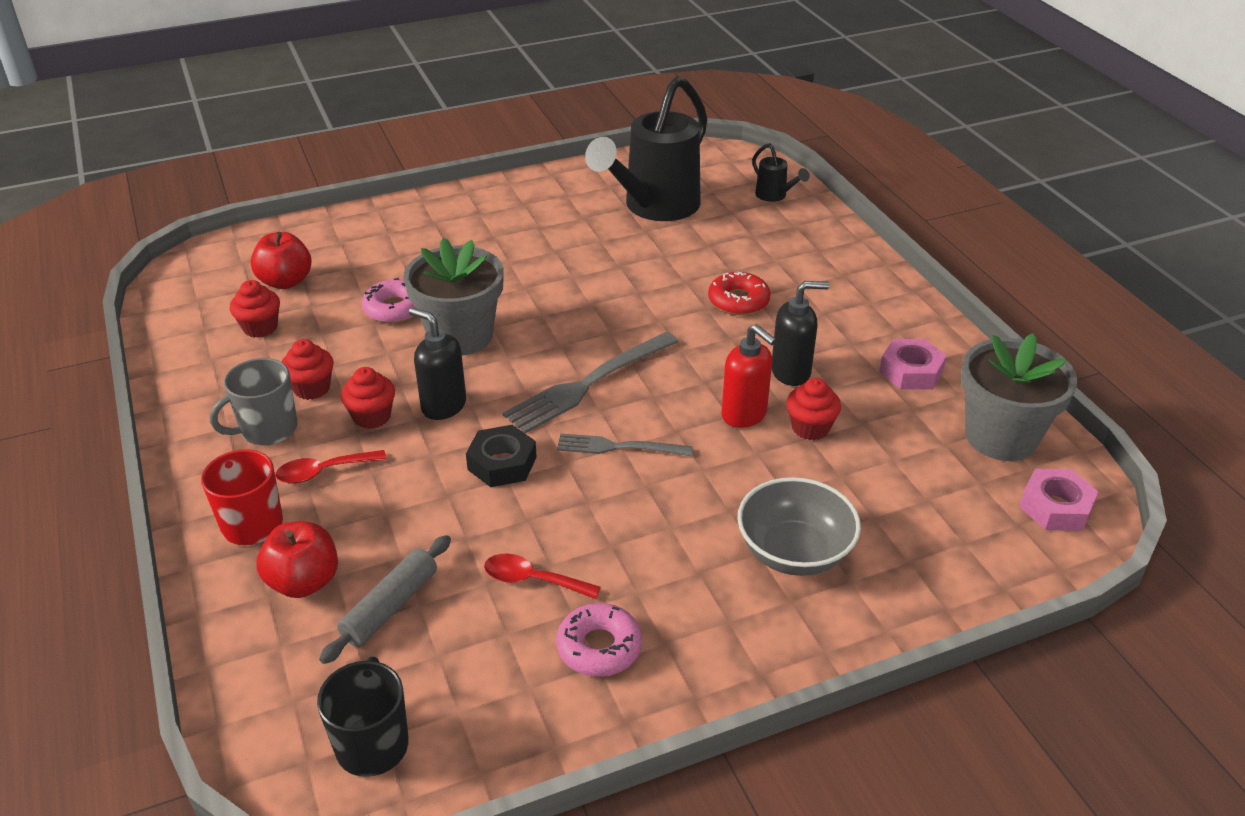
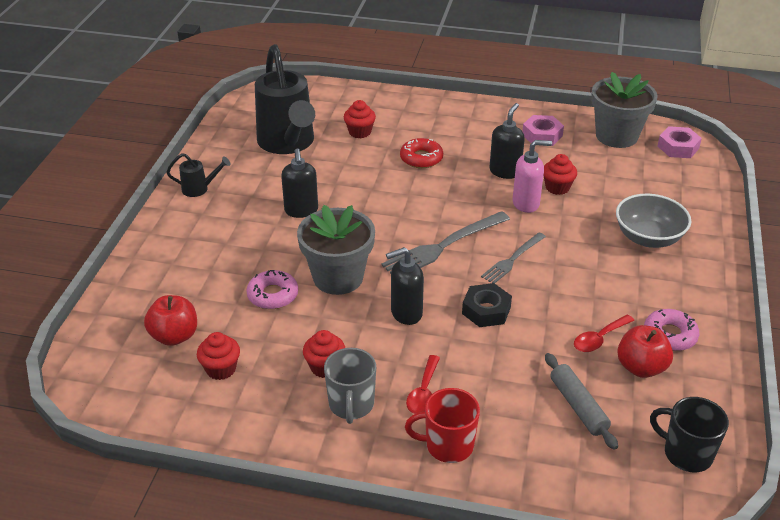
camera: 55 degrees left, 0 degrees up
red apple [256,521,338,598] -> red apple moved to [617,325,673,378]
red cupcake [341,367,395,429] -> red cupcake moved to [344,100,376,138]
grey fork [502,332,679,433] -> grey fork turned 60 degrees clockwise [381,211,510,274]
red soap dispenser [721,324,776,428] -> pink soap dispenser [512,140,552,213]
black watering can [752,143,810,202] -> black watering can moved to [166,153,231,197]
none -> black soap dispenser [281,149,318,218]

